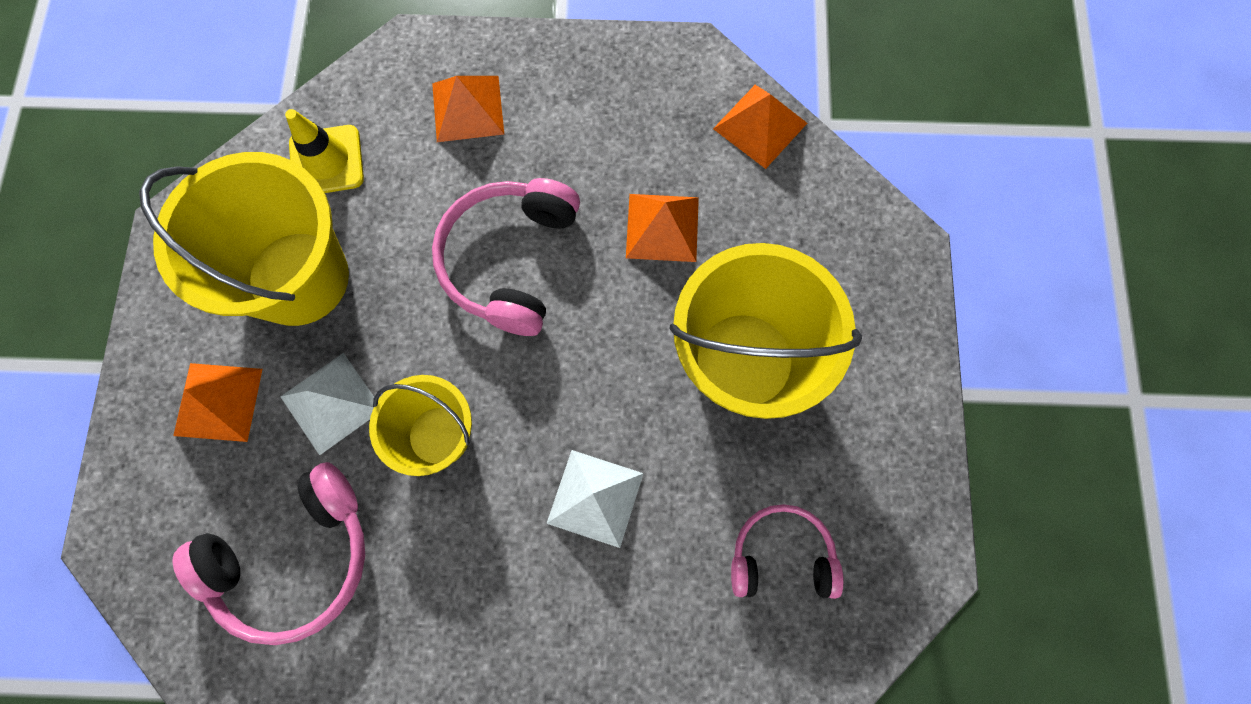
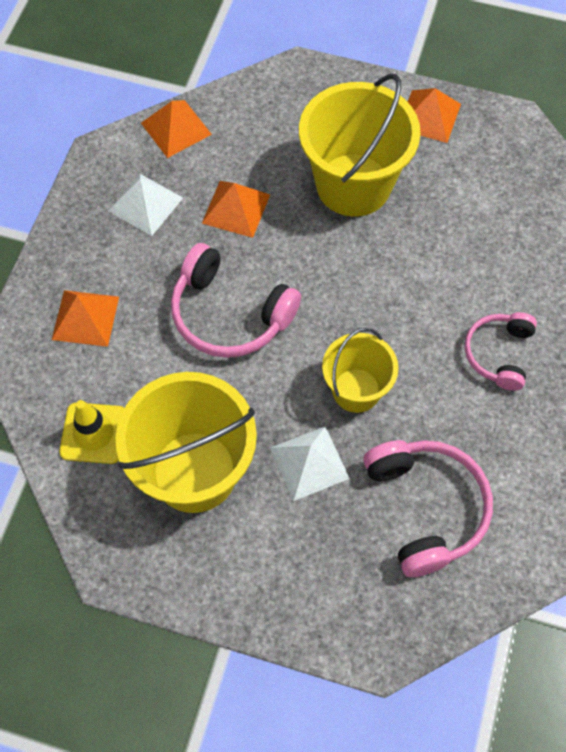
camera: 75 degrees left, 10 degrees down
orange pyramid [173,363,263,442] -> orange pyramid moved to [408,88,461,143]
white pyramid [546,450,644,548] -> white pyramid moved to [109,174,183,236]
pink headphones [731,504,844,599] -> pink headphones moved to [465,312,537,391]

